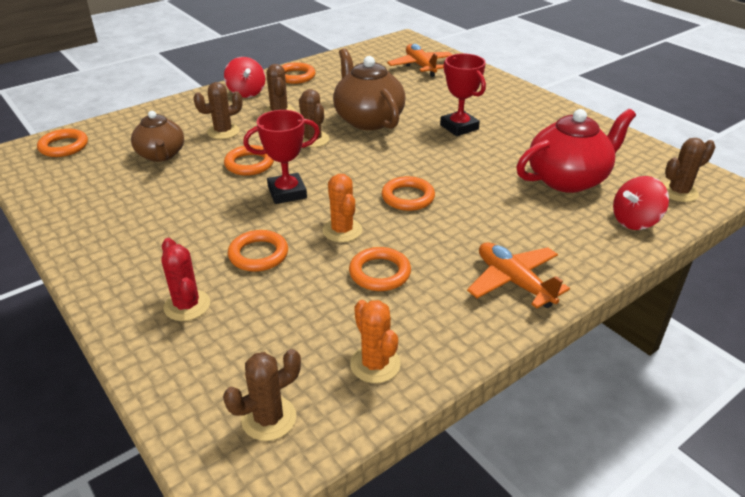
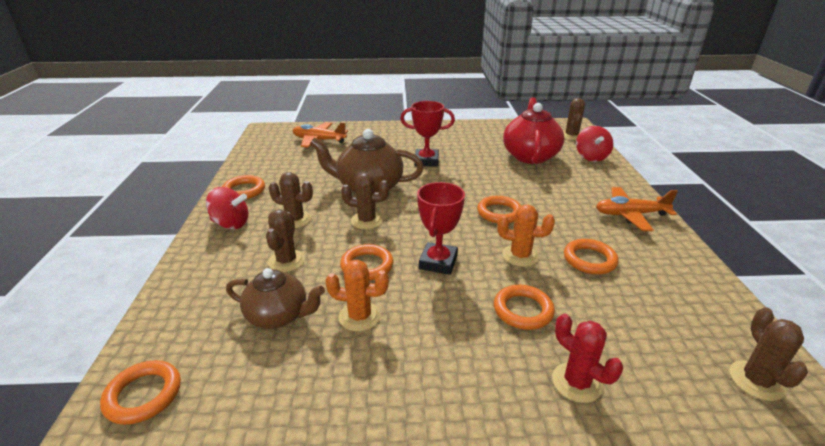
camera: 55 degrees left, 5 degrees down
red cactus [162,238,210,321] -> red cactus turned 45 degrees clockwise [552,314,623,403]
orange cactus [350,300,401,383] -> orange cactus moved to [325,260,389,332]

